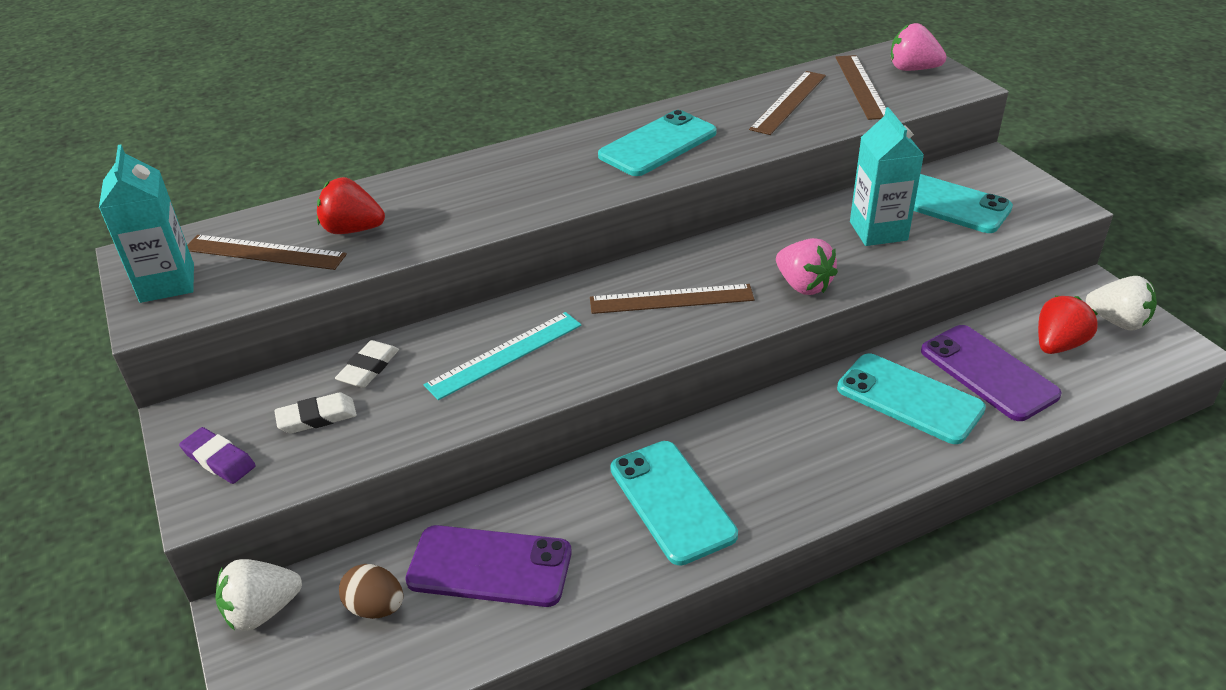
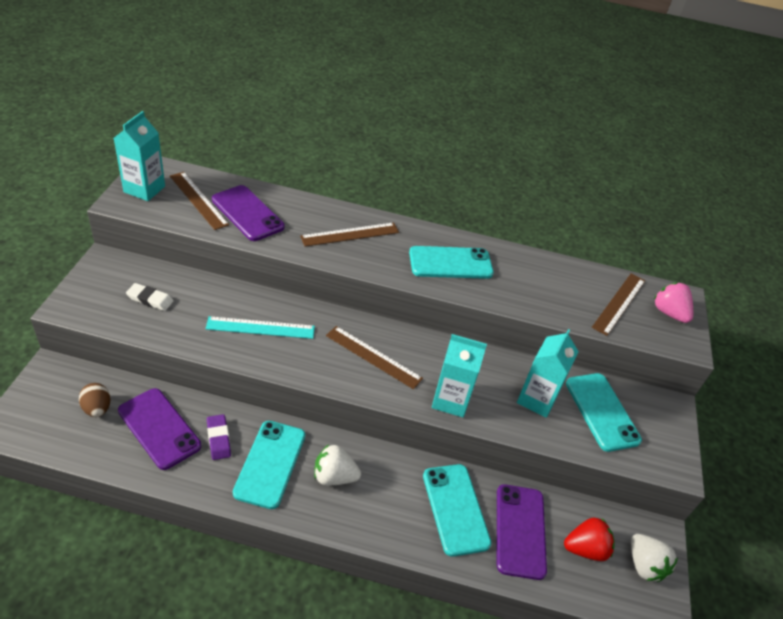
camera: 30 degrees right, 5 degrees up
purple eraser [179,427,256,484] -> purple eraser moved to [207,414,231,460]
white strawberry [215,559,302,631] -> white strawberry moved to [314,444,361,485]
red strawberry [317,177,385,234] -> purple phone [212,185,285,241]
white eraser [335,340,399,388] -> none
brown ruler [749,71,826,135] -> brown ruler moved to [300,222,399,247]
pink strawberry [776,238,838,295] -> turquoise carton [432,334,487,417]

